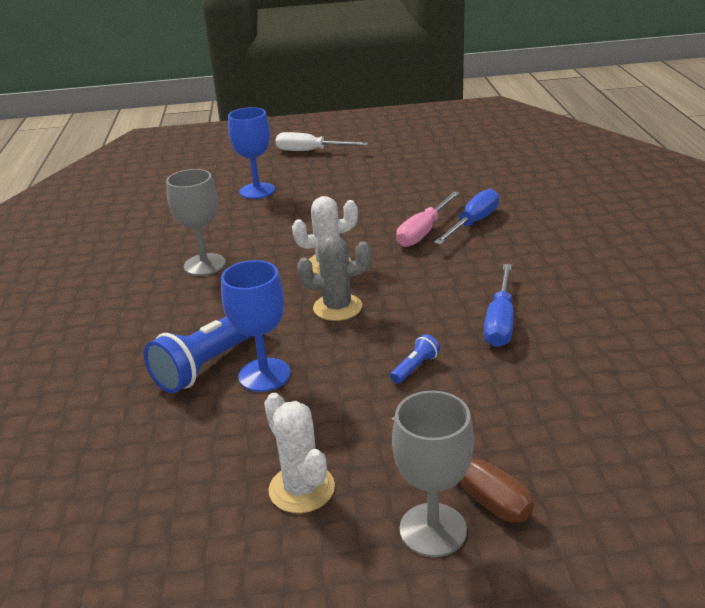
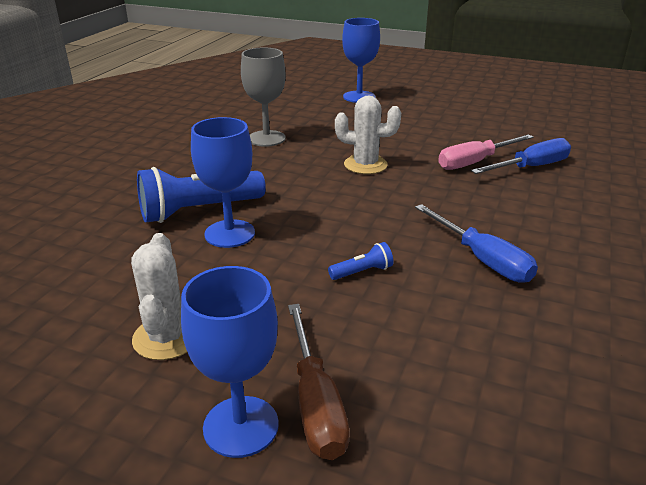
camera: 25 degrees right, 0 degrees up
white screwdriver [275,132,368,151] -> none
grey cactus [297,235,371,321] -> none
grey goblet [392,391,474,557] -> blue goblet [181,266,279,458]
blue screwdriver [484,264,514,347] -> blue screwdriver turned 75 degrees counterclockwise [415,204,538,283]

